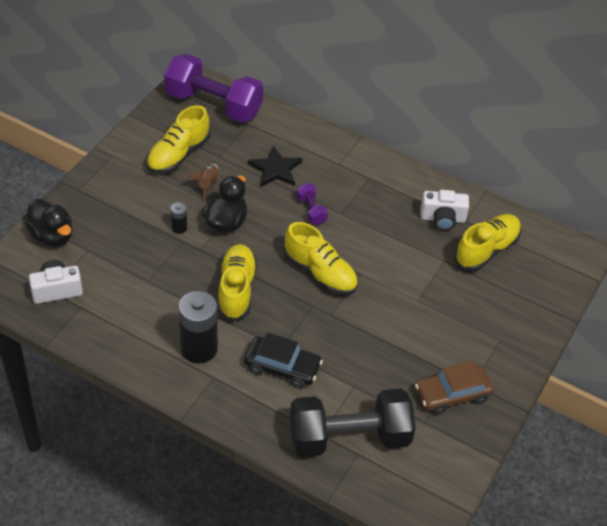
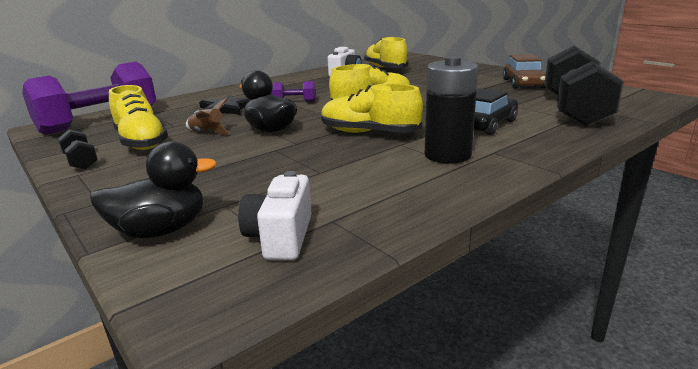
camera: 65 degrees left, 25 degrees down
black battery [171,202,187,234] -> none
none -> black dumbbell [58,129,98,170]

